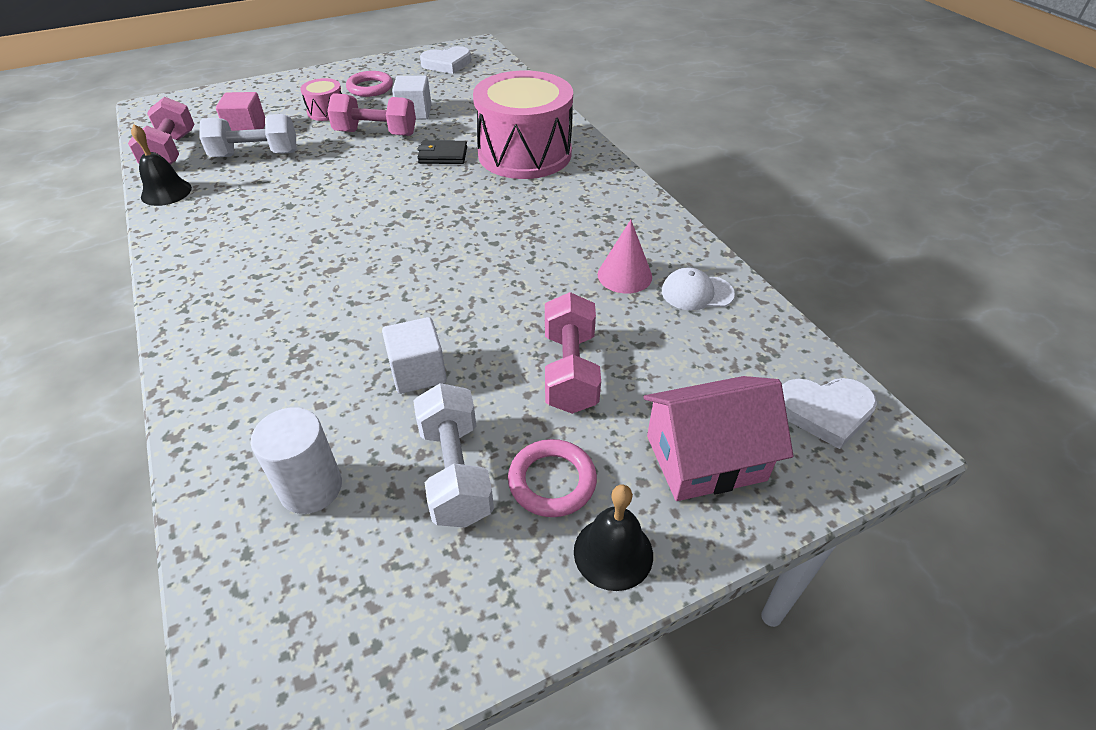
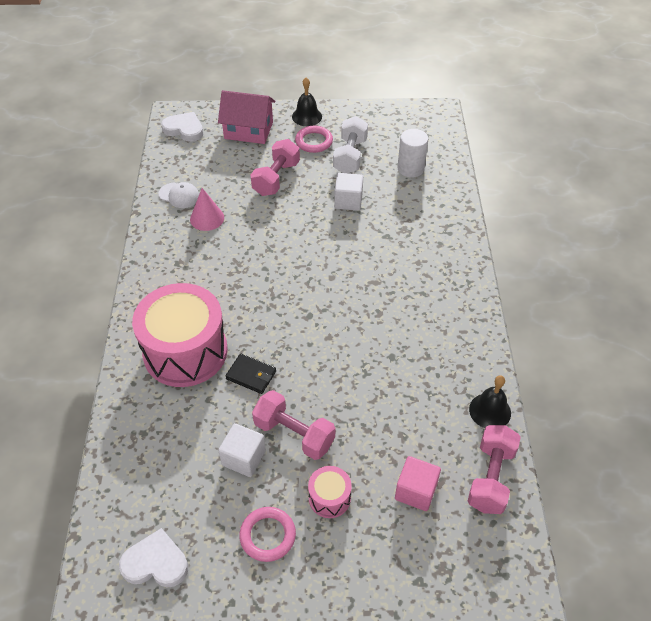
camera: 155 degrees left, 5 degrees up
white dumbbell [200,114,296,157] -> none

